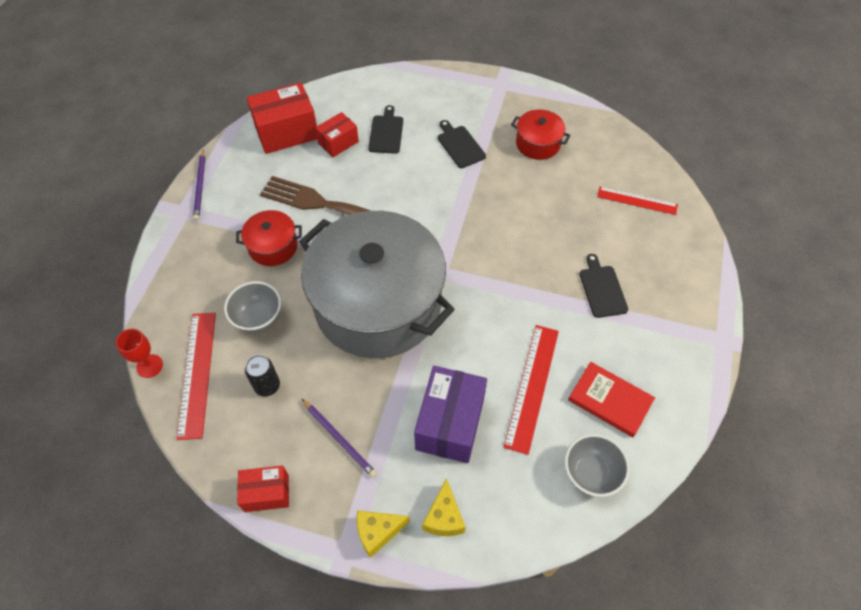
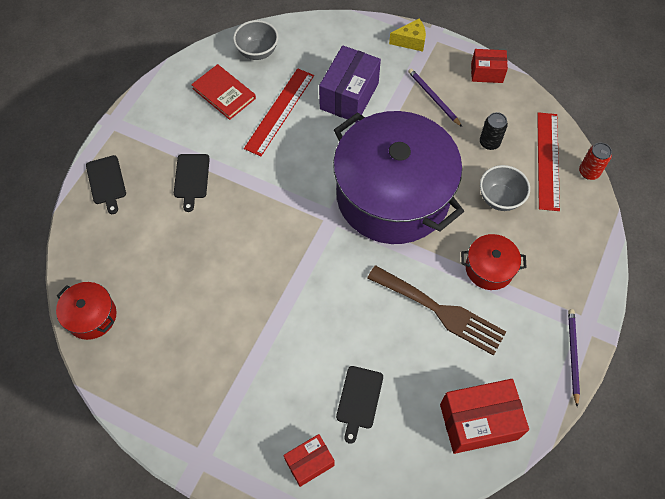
camera: 170 degrees left, 5 degrees up
red goblet [116,329,163,378] -> red can [579,143,612,180]
grey pot [299,211,454,358] -> purple pot [333,111,464,244]
red box [315,112,359,157] -> red box moved to [284,434,335,487]
yellow cheese [422,478,466,536] -> none
black cutting board [438,120,486,168] -> black cutting board moved to [86,155,126,214]
red pot [511,110,571,160] -> red pot moved to [56,282,116,340]
red ruler [597,187,678,215] -> none

